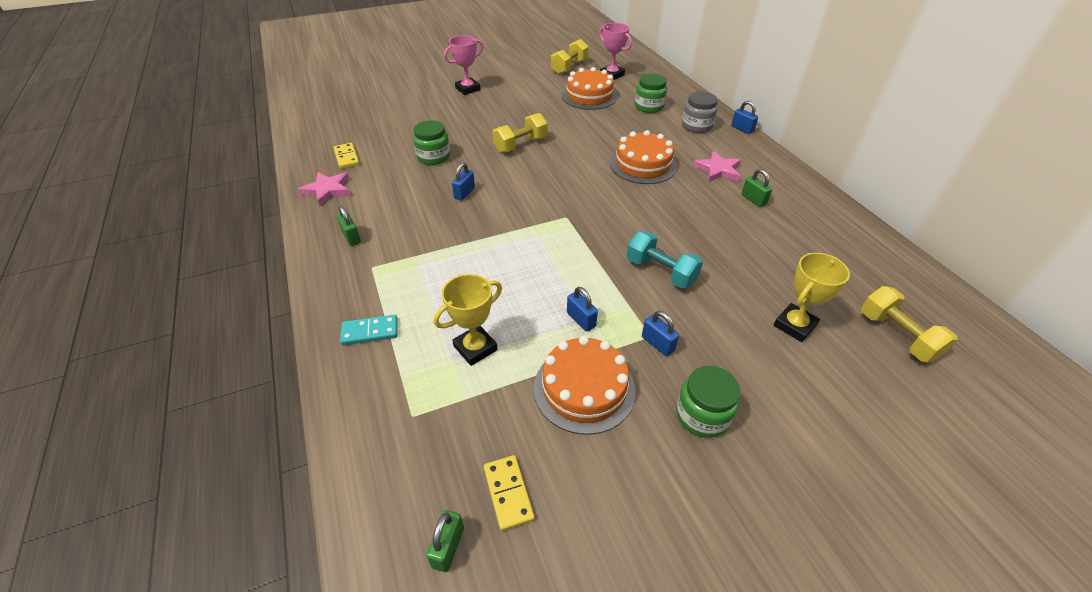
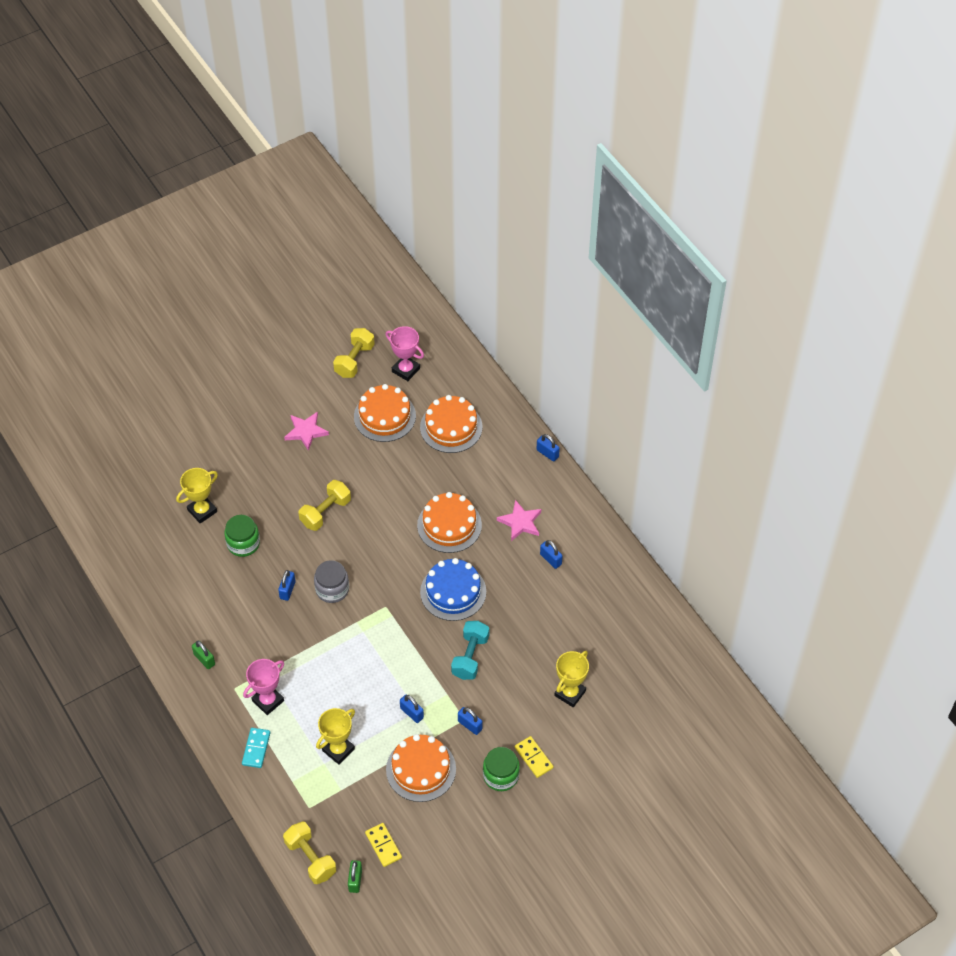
camera: 10 degrees left, 10 degrees up
pink star [298,172,351,206] -> pink star moved to [284,412,329,451]
yellow domino [333,143,360,169] -> yellow domino moved to [515,736,554,778]
turquoise domino [340,315,398,345] -> turquoise domino turned 60 degrees counterclockwise [242,728,270,768]
pink trophy [444,35,483,95] -> pink trophy moved to [243,659,284,715]
turquoise dumbbell [627,231,703,289] -> turquoise dumbbell turned 75 degrees clockwise [451,621,489,680]
green jar [635,74,667,113] -> orange cake [420,395,482,453]
grey jar [682,92,718,133] -> grey jar moved to [314,560,349,603]
green padlock [741,169,772,207] -> blue padlock [540,540,563,569]
yellow dumbbell [861,286,958,362] -> yellow dumbbell moved to [283,822,336,884]
none -> yellow trophy [176,468,218,523]
none -> blue cake [420,558,486,621]

